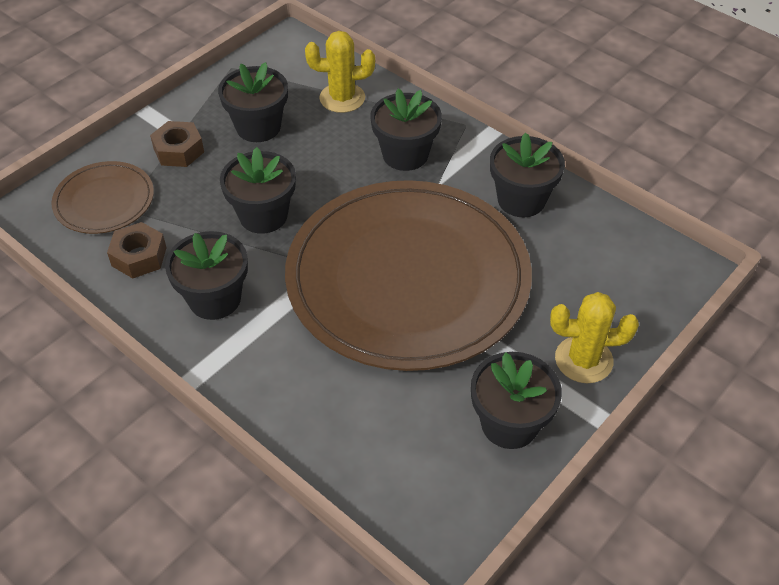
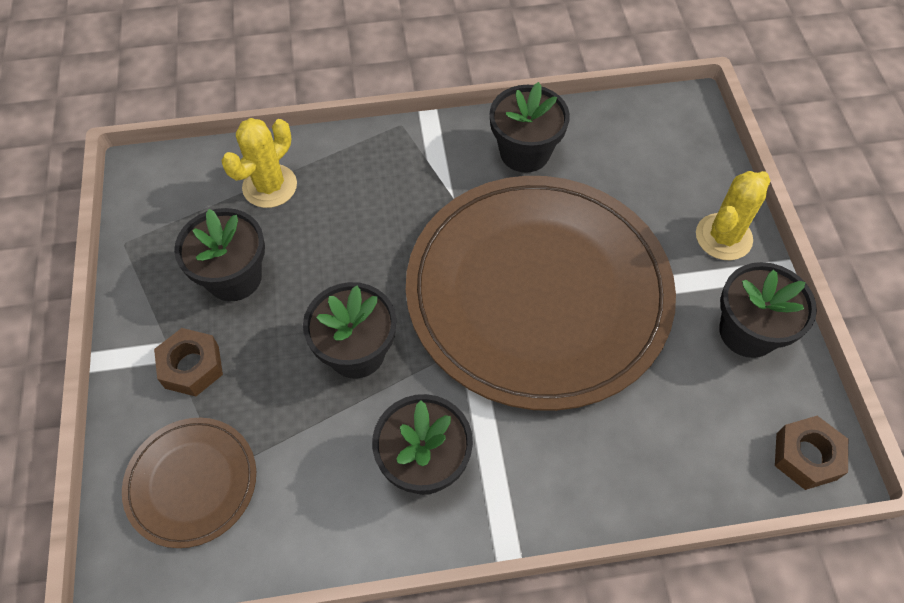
camera: 50 degrees left, 10 degrees up
brown nut [107,222,167,278] -> brown nut moved to [775,416,848,490]
black flower pot [370,89,442,171] -> none

